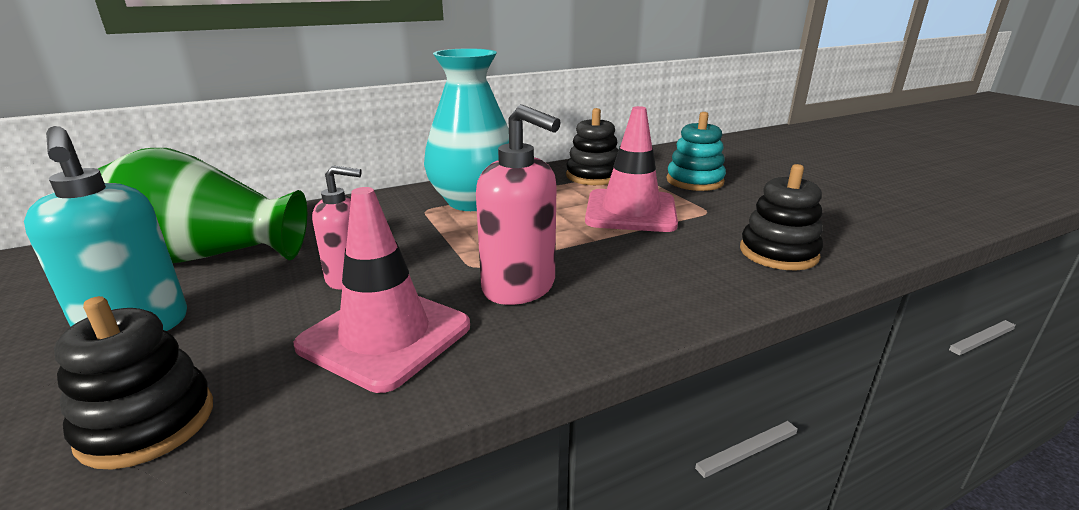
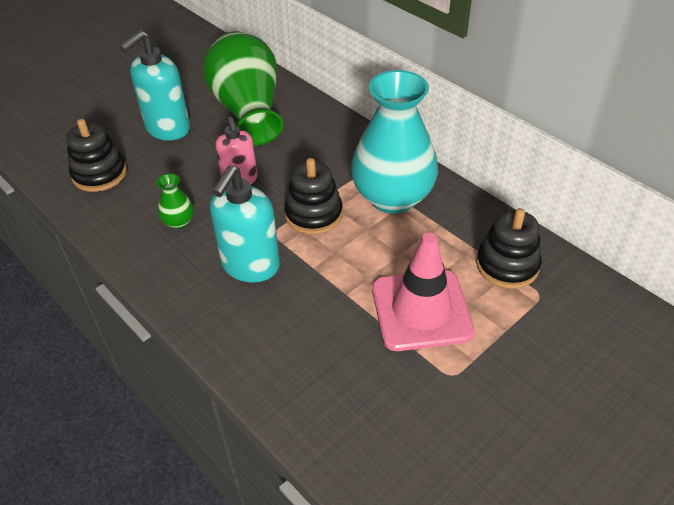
camera: 75 degrees right, 20 degrees up
pink traffic cone [294,187,470,393] -> green vase [157,174,194,229]
pink soap dispenser [476,104,561,305] -> turquoise soap dispenser [210,165,280,283]
turquoise stacking toy [667,112,726,191] -> none
black stacking toy [740,164,823,270] -> black stacking toy moved to [284,158,343,235]

